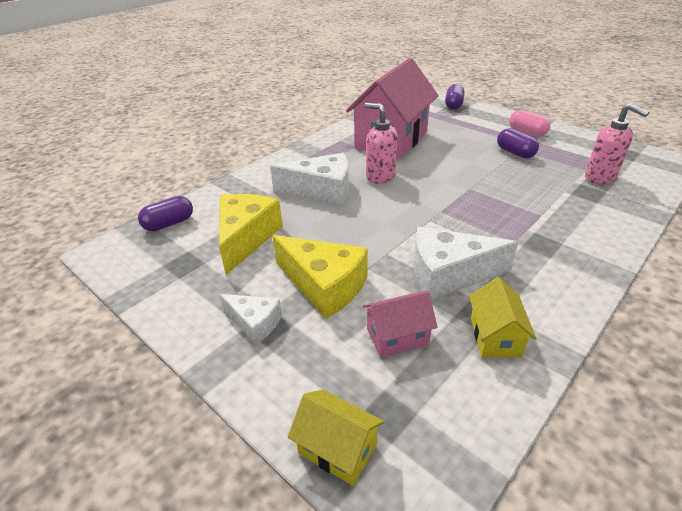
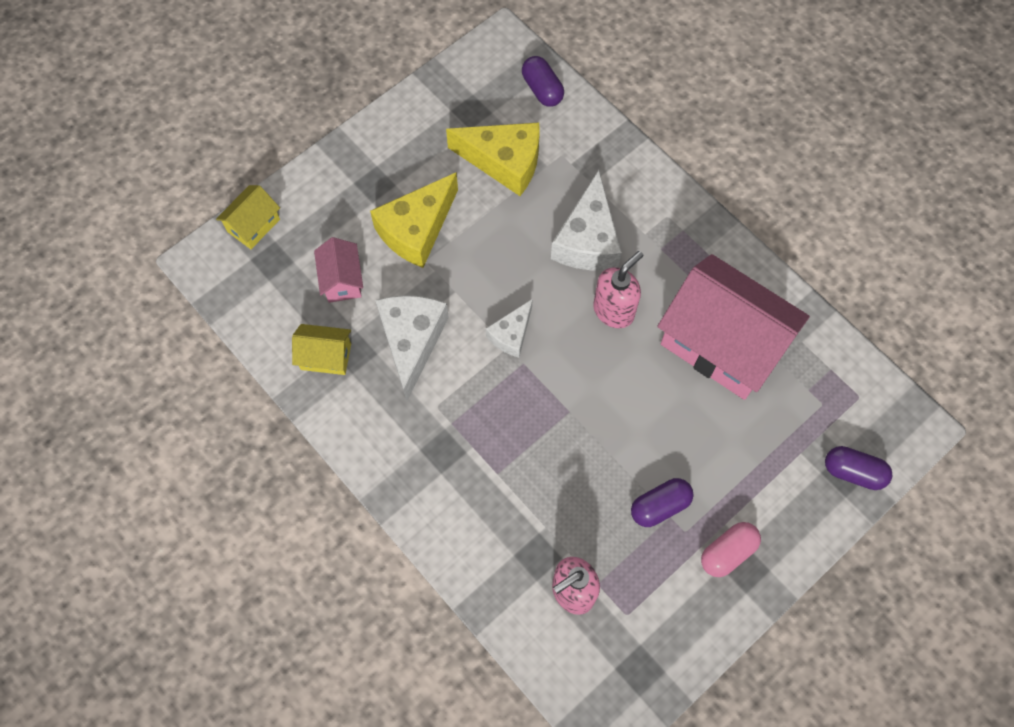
camera: 95 degrees right, 30 degrees up
white cheese [219,294,282,345] -> white cheese moved to [486,299,533,358]

